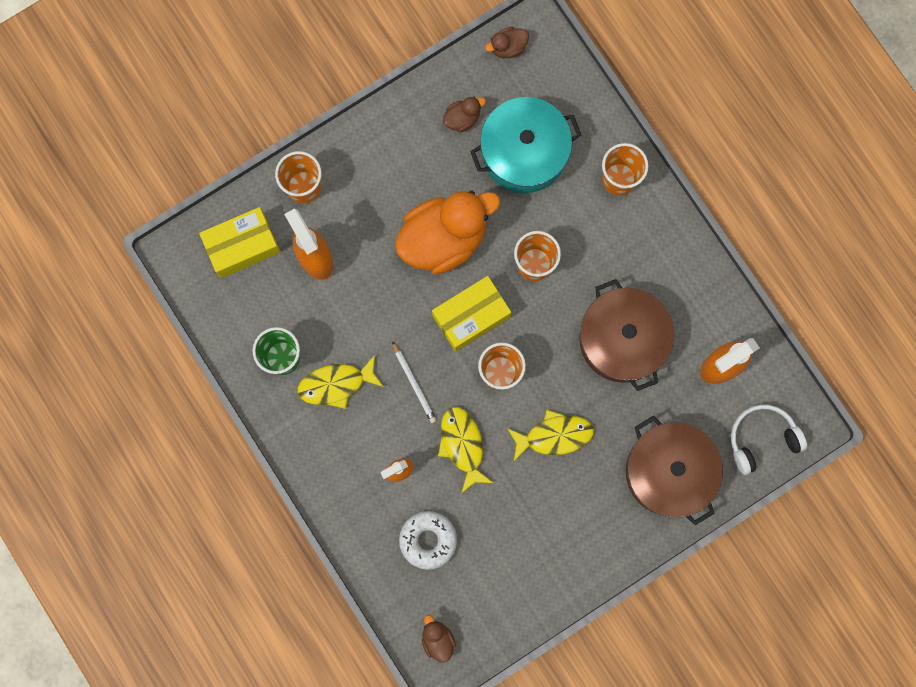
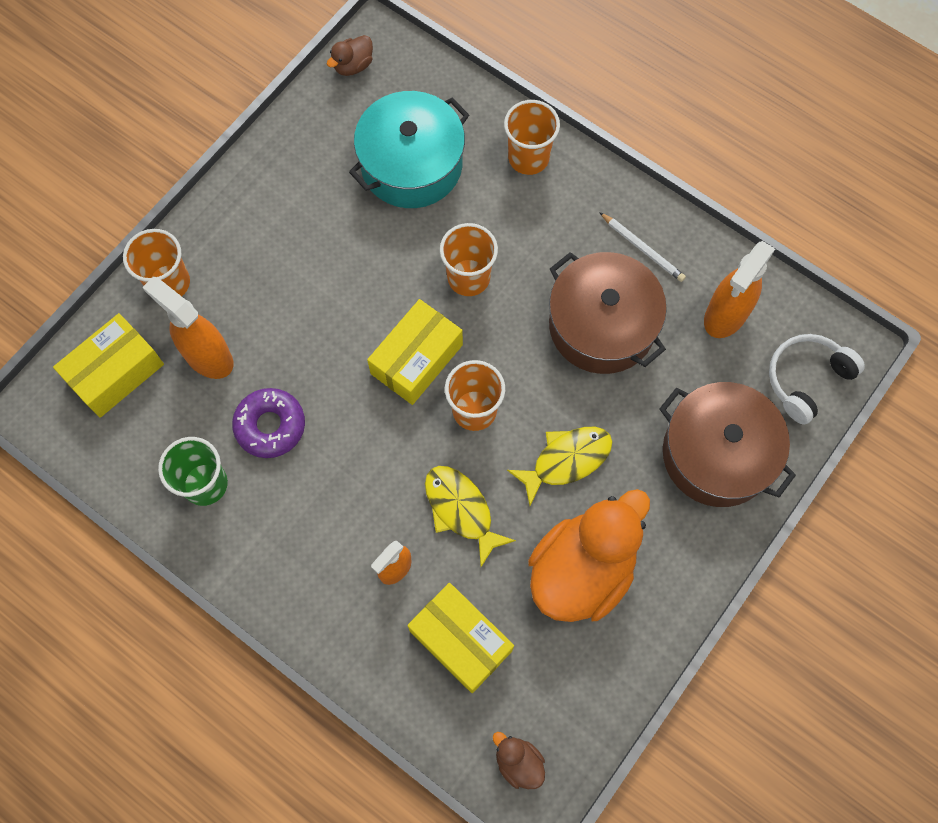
camera: 20 degrees left, 10 degrees down
yellow fish [298,355,384,409] -> none
white pencil [392,341,437,423] -> white pencil moved to [599,212,686,282]
orange duck [395,191,500,275] -> orange duck moved to [528,489,650,622]
white donut [399,511,457,570] -> yellow box [407,583,514,693]
brown duck [443,97,486,132] -> none
none -> purple donut [232,388,305,458]

